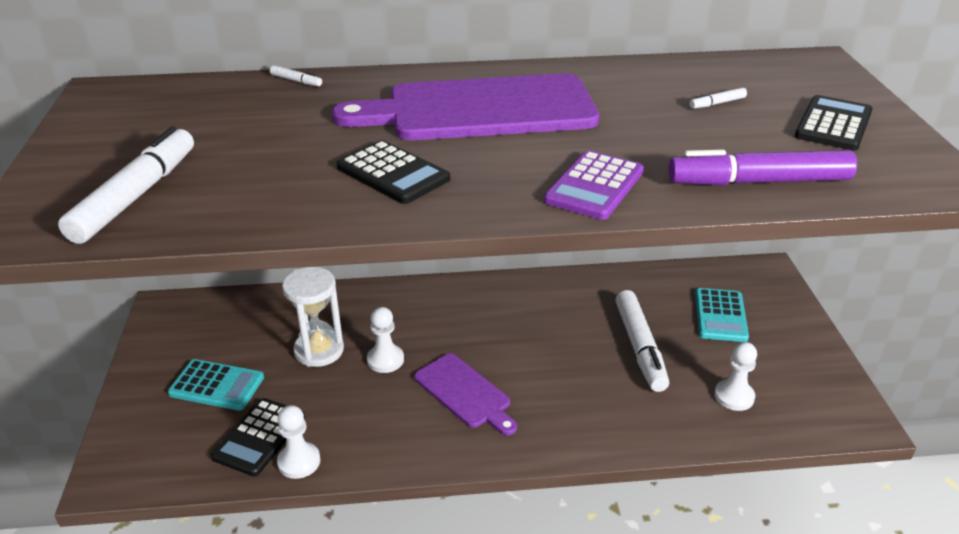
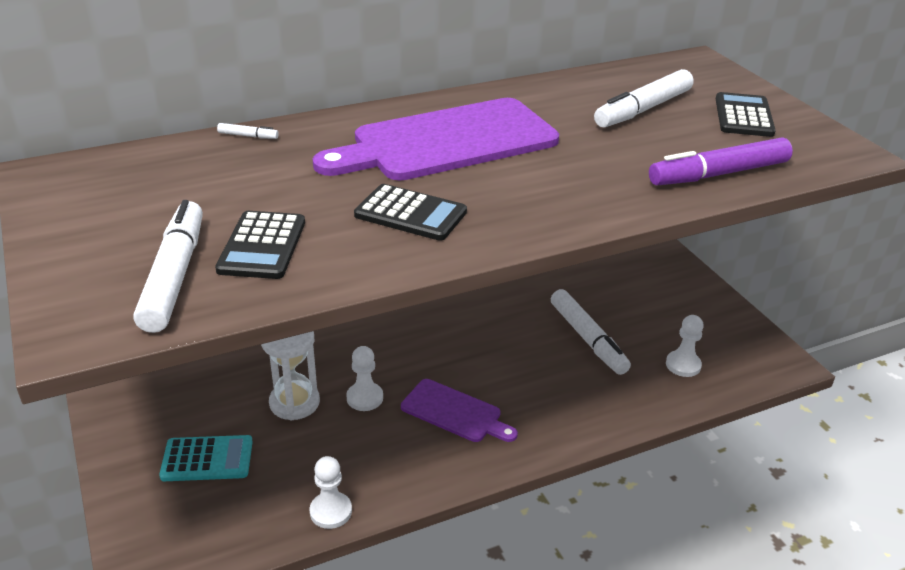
camera: 20 degrees left, 0 degrees up
black calculator [211,398,305,476] -> black calculator moved to [215,211,305,279]
purple calculator [544,150,644,220] -> none
white marker [690,87,747,109] -> white marker [594,69,694,128], size x2.42
turquoise calculator [695,288,749,342] -> none

